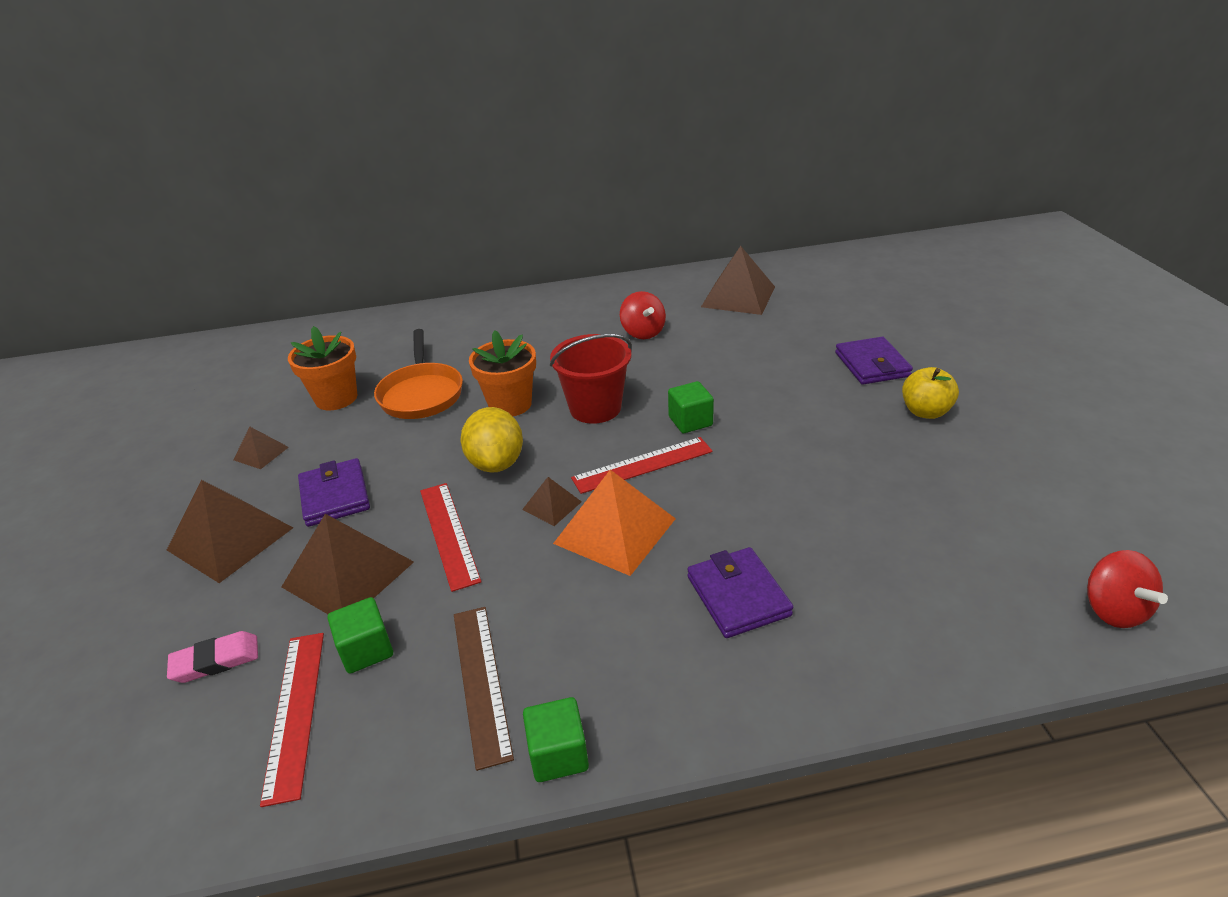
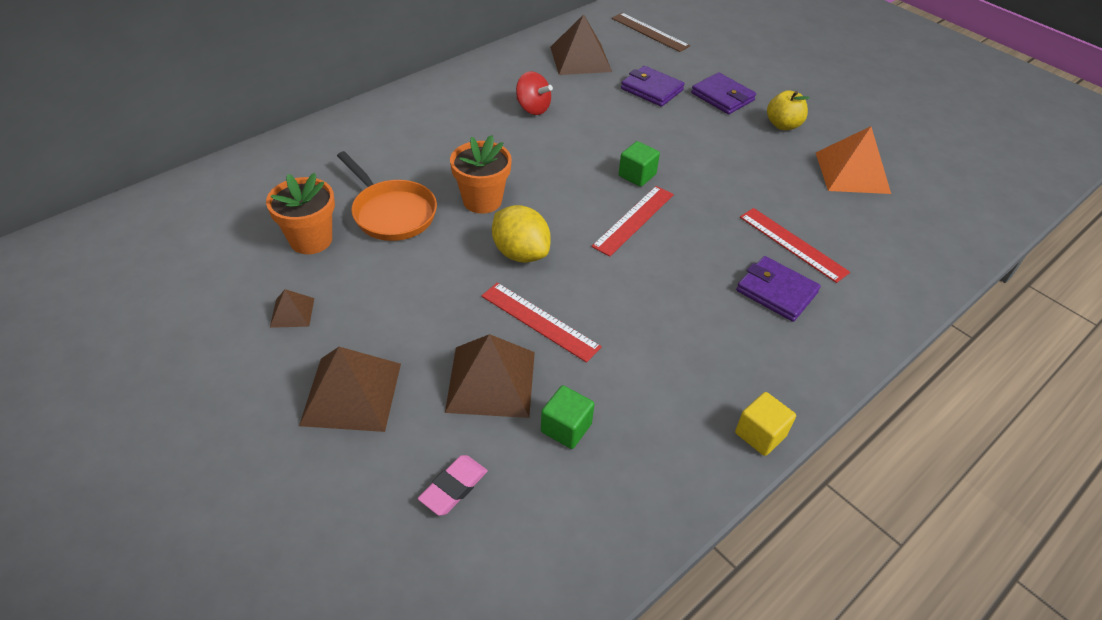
camera: 35 degrees left, 10 degrees up
red ruler [260,633,324,807] -> red ruler moved to [740,208,850,283]
purple wallet [298,458,370,527] -> purple wallet moved to [621,66,685,107]
brown ruler [454,607,514,771] -> brown ruler moved to [611,13,690,52]
brown pyramid [522,477,582,526] -> none
green cube [523,697,589,782] -> yellow cube [735,392,796,456]
red bucket [550,334,632,424] -> none
orange pyramid [553,470,676,576] -> orange pyramid moved to [816,126,891,194]
red spinning top [1087,550,1168,628] -> none

